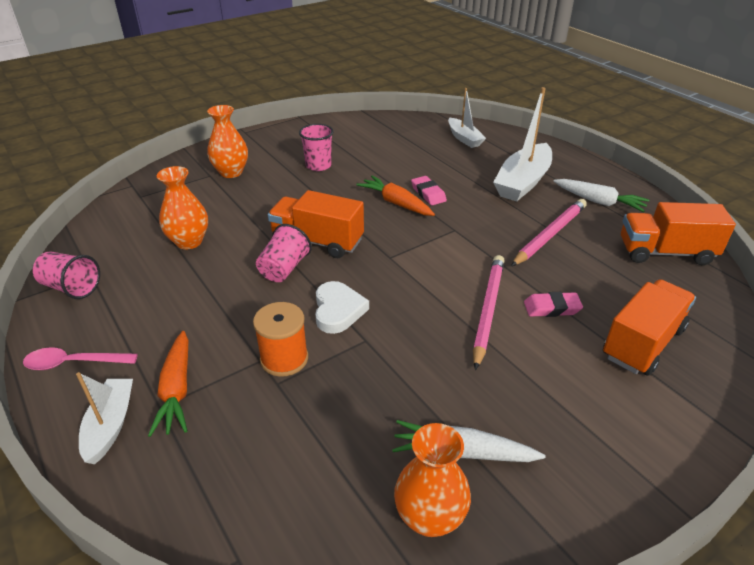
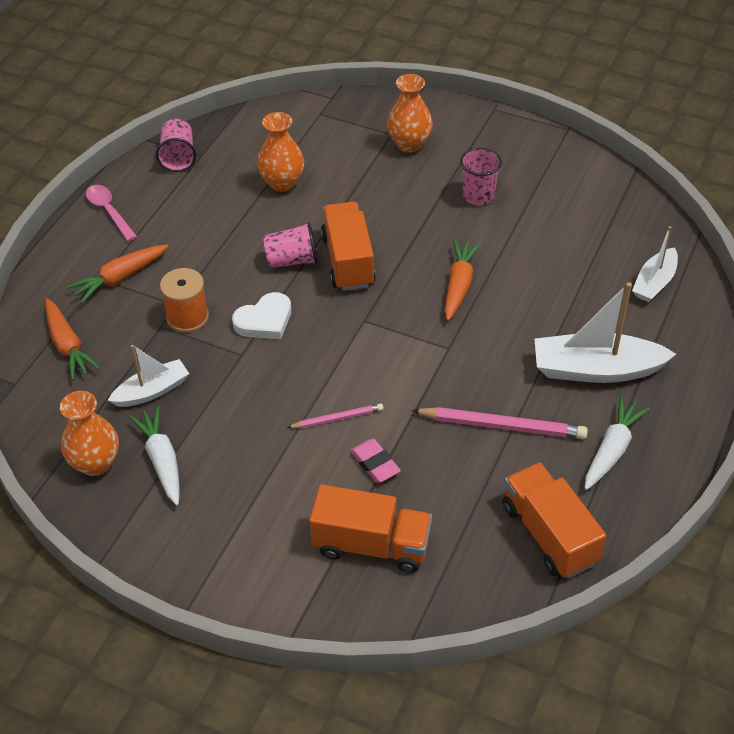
camera: 60 degrees right, 10 degrees up
white boat [76,372,133,464] -> white boat moved to [108,345,189,407]
pink eraser [411,176,447,205] -> none
pink pencil [473,255,504,370] -> pink pencil [287,403,383,428], size x0.57
white carrot [553,179,649,212] -> white carrot turned 150 degrees counterclockwise [585,396,650,490]
none -> orange carrot [46,299,100,380]

